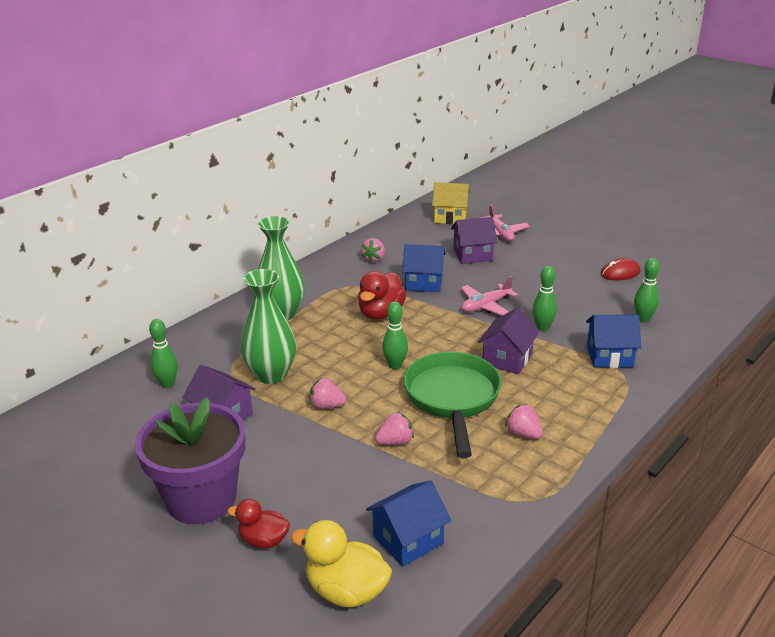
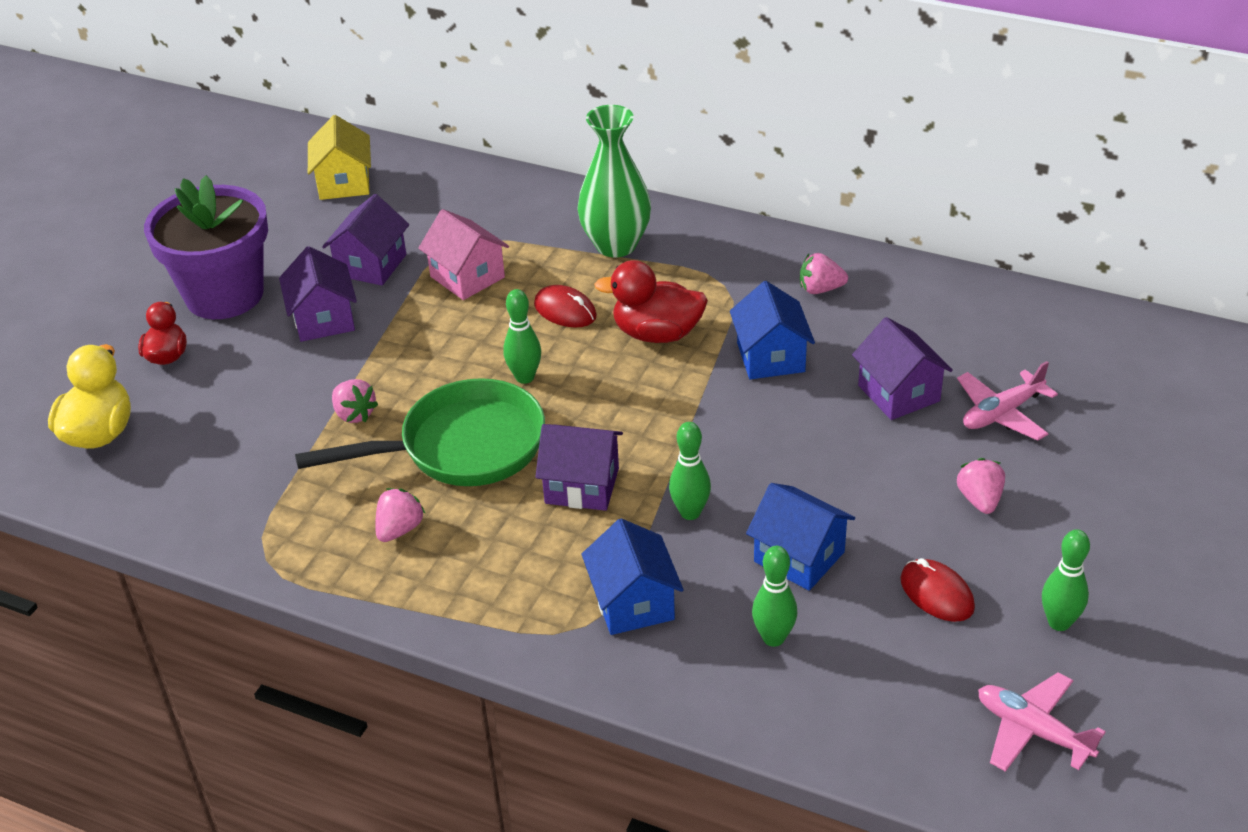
camera: 75 degrees right, 10 degrees up
green bowling pin [149,319,178,388] -> green bowling pin moved to [1042,529,1090,631]
green vase [240,269,296,384] -> pink house [418,209,509,300]
pink strawberry [310,378,346,409] -> pink strawberry moved to [957,458,1005,514]
blue house [366,481,451,567] -> blue house moved to [746,483,855,591]
yellow house [432,182,470,224] -> yellow house moved to [308,115,371,200]
pink plane [461,276,518,316] -> pink plane moved to [978,672,1105,772]
none -> purple house [279,246,357,342]
none -> red mouse [534,285,597,327]

